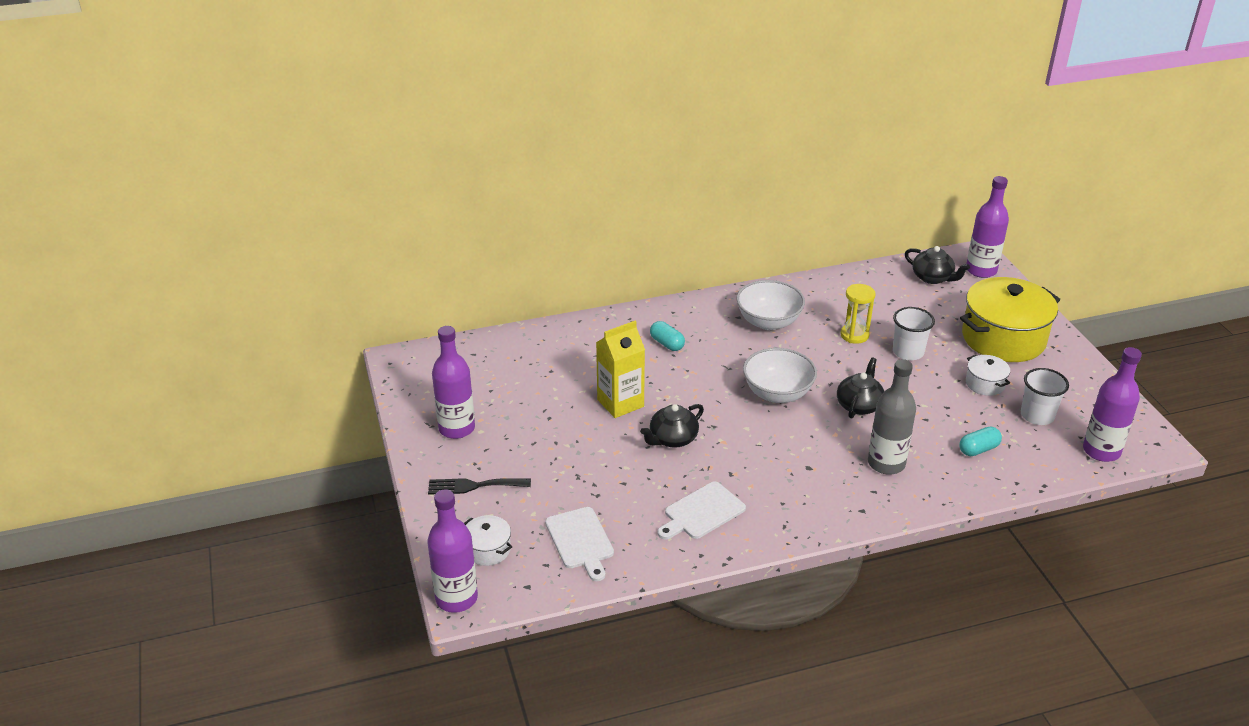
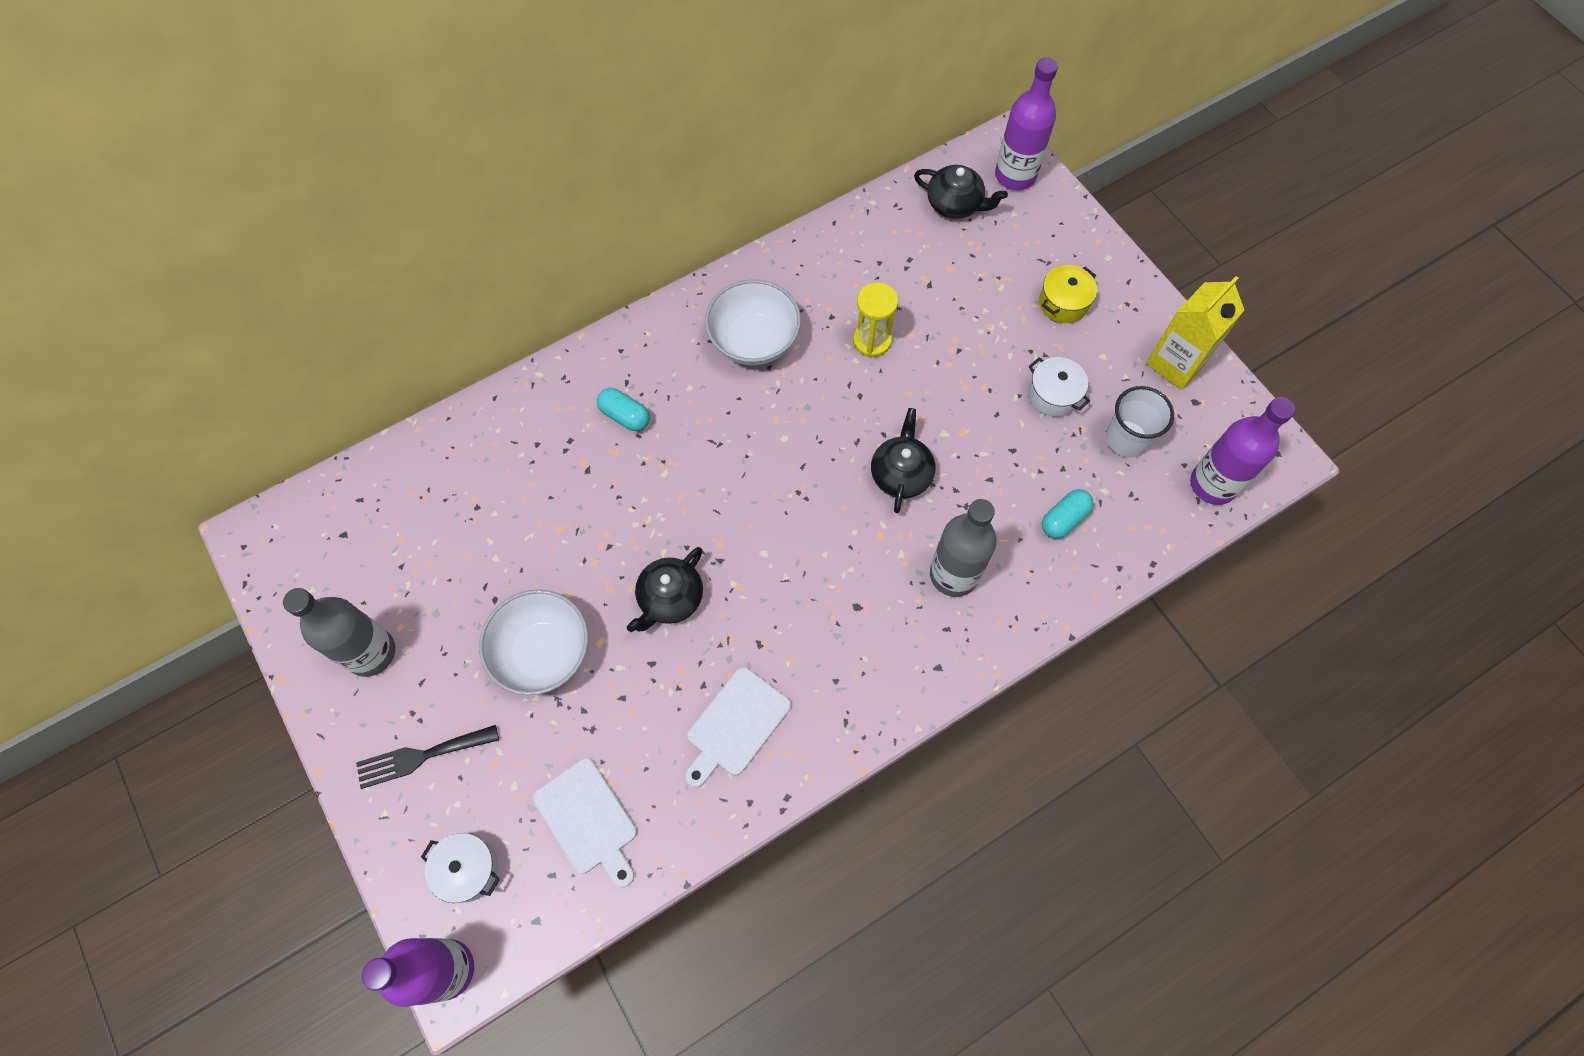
camera: 15 degrees left, 30 degrees up
purple bottle [432,326,475,439] -> grey bottle [283,588,395,677]
yellow carton [596,321,645,418] -> yellow carton moved to [1146,276,1244,390]
white bowl [743,348,817,403] -> white bowl moved to [479,590,588,695]
white cup [893,307,935,360] -> none
yellow pot [960,277,1060,362] -> yellow pot [1039,265,1097,323], size x0.45

